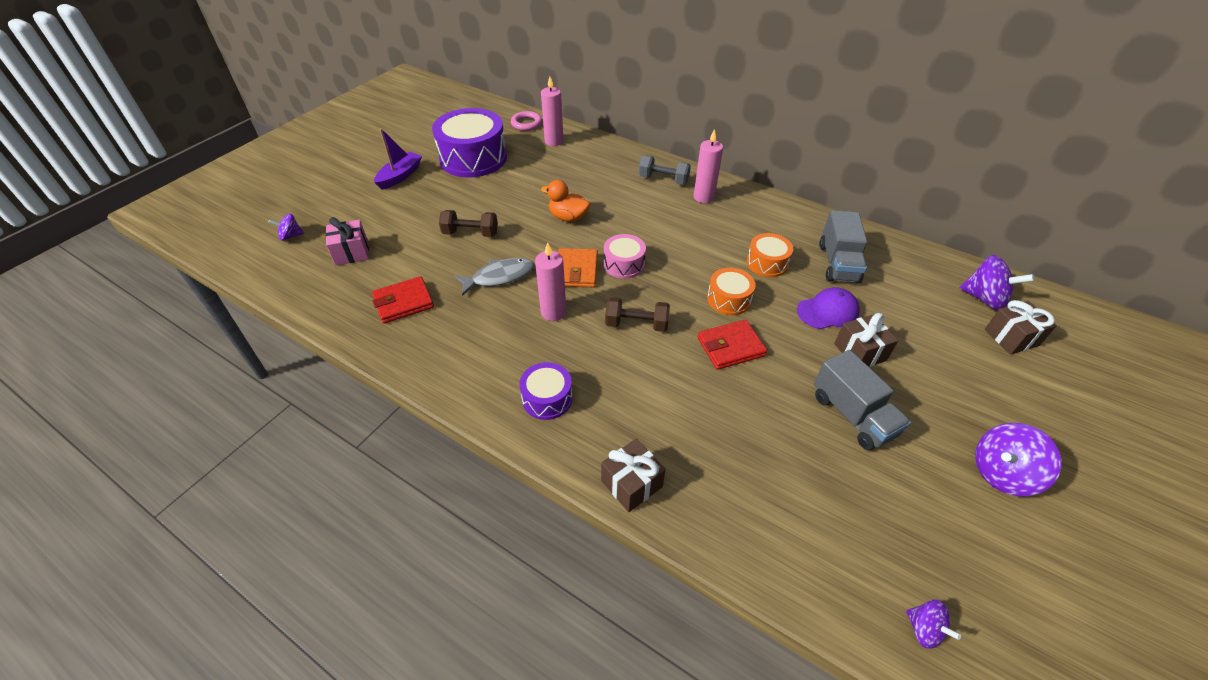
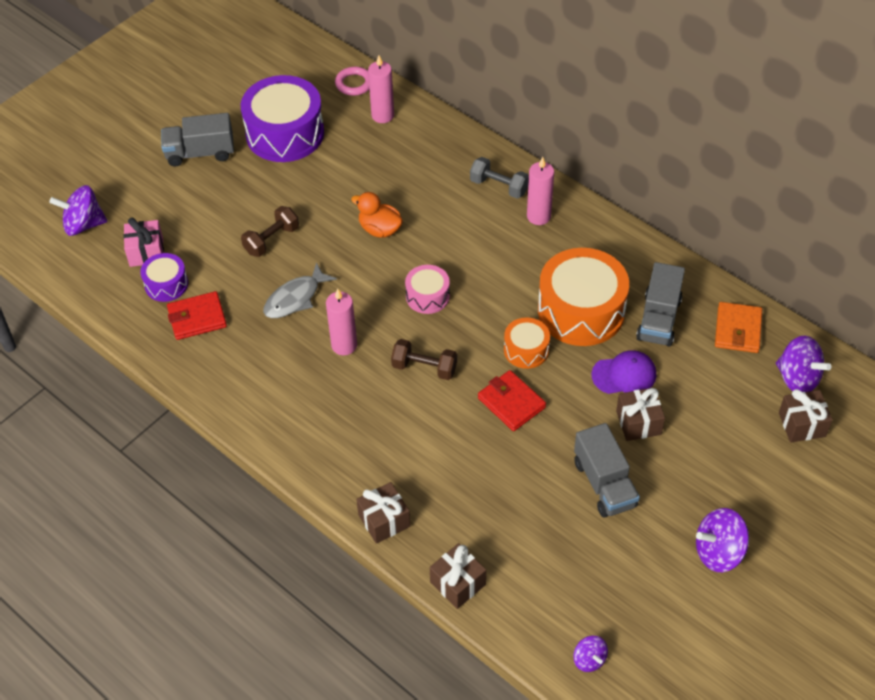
camera: 10 degrees right, 5 degrees up
purple spinning top [268,214,304,241] -> purple spinning top [49,185,108,236], size x1.75
purple boat [374,128,422,190] -> grey truck [161,113,234,166]
brown dumbbell [439,210,498,237] -> brown dumbbell turned 60 degrees counterclockwise [241,206,299,257]
grey fish [454,258,534,296] -> grey fish turned 150 degrees clockwise [263,262,337,318]
purple drum [519,362,572,420] -> purple drum moved to [140,253,188,302]
orange wallet [558,248,598,287] -> orange wallet moved to [715,302,762,353]
red wallet [698,320,767,370] -> red wallet turned 60 degrees clockwise [478,370,546,431]
orange drum [747,233,793,277] -> orange drum [538,248,629,346], size x1.96
none -> brown gift [430,543,486,609]

